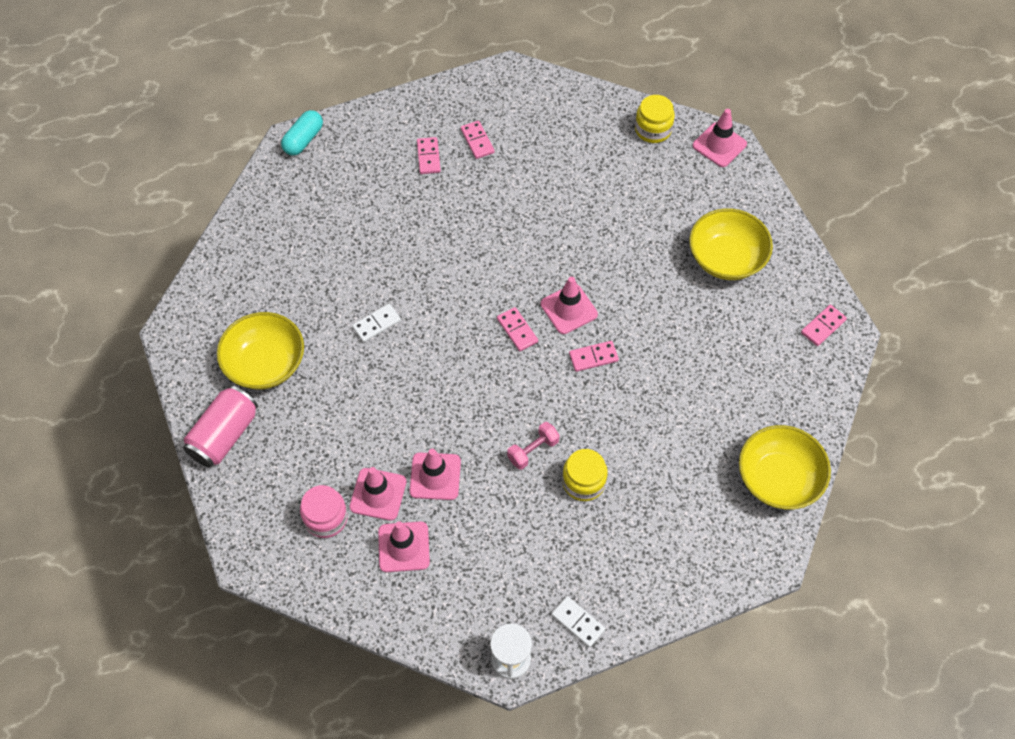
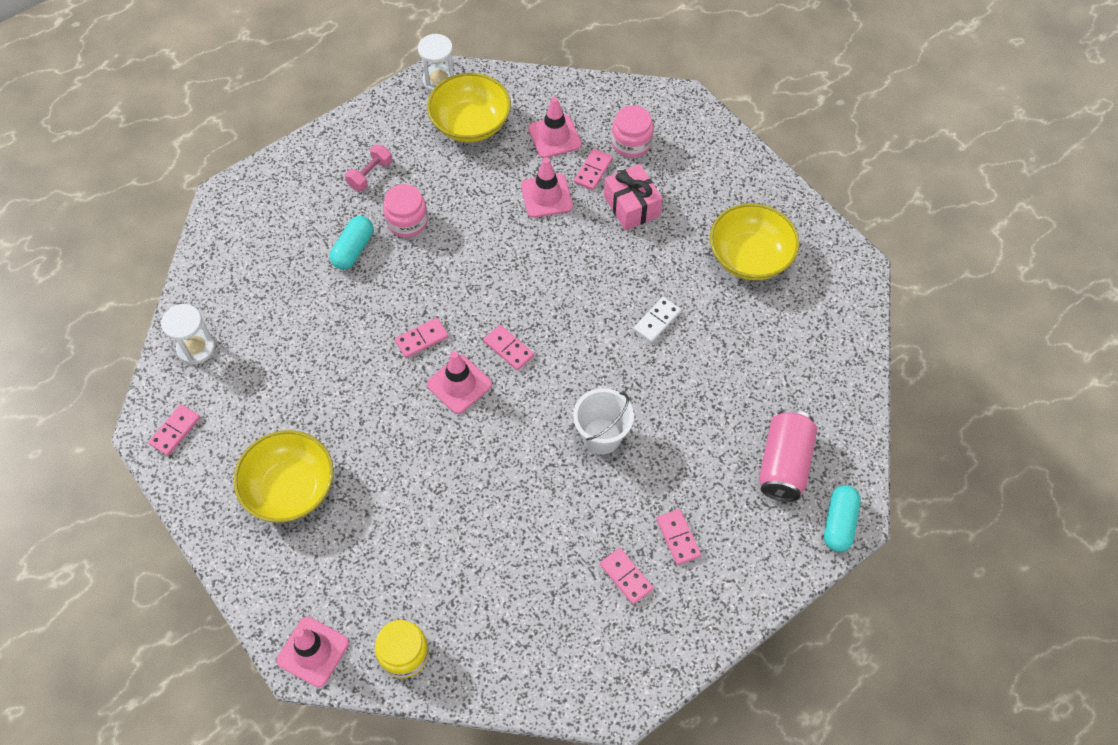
camera: 165 degrees right, 0 degrees up
pink can [183,386,258,468] -> pink can moved to [759,409,817,502]
pink traffic cone [350,467,406,521] -> pink domino [574,149,613,190]
pink dumbbell [507,422,560,470] -> pink dumbbell moved to [345,145,392,191]
white domino [551,596,605,647] -> none
yellow jar [562,449,608,501] -> pink jar [383,184,428,237]
yellow bowl [739,425,831,510] -> yellow bowl moved to [427,73,511,142]
none -> white hourglass [161,304,215,365]
none -> turquoise capsule [330,216,373,270]
none -> white bucket [573,388,634,455]
none -> pink gift [604,164,663,231]

